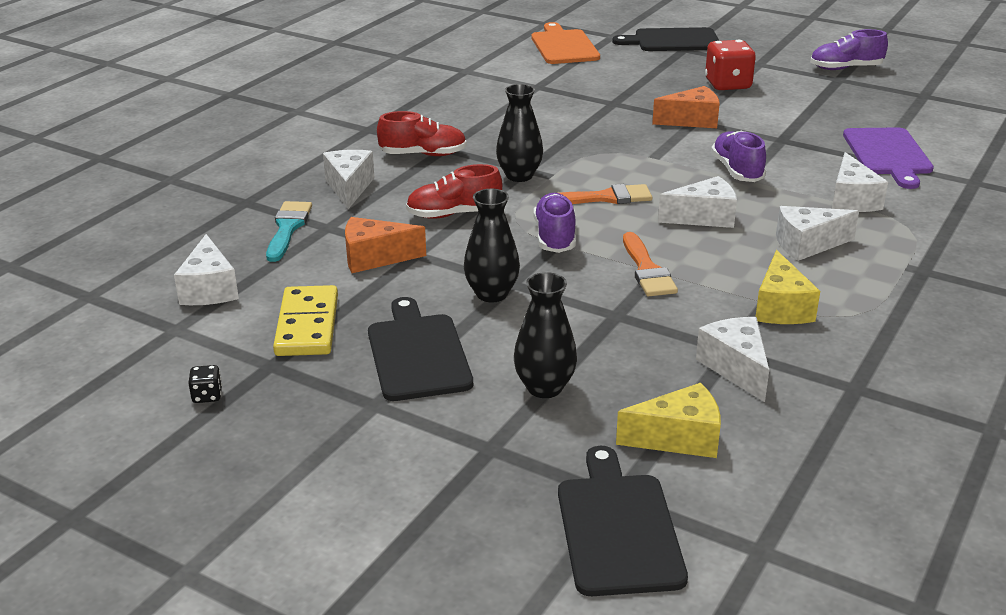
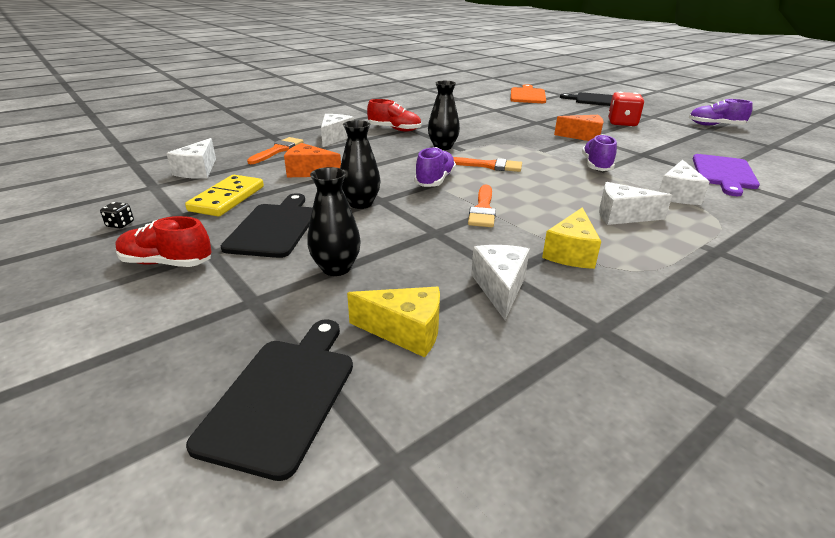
camera: 20 degrees right, 0 degrees up
turquoise brush [266,201,312,262] -> orange brush [247,137,303,164]
red shoe [406,164,502,219] -> red shoe moved to [116,216,212,267]
white cheese [658,176,737,228] -> none

